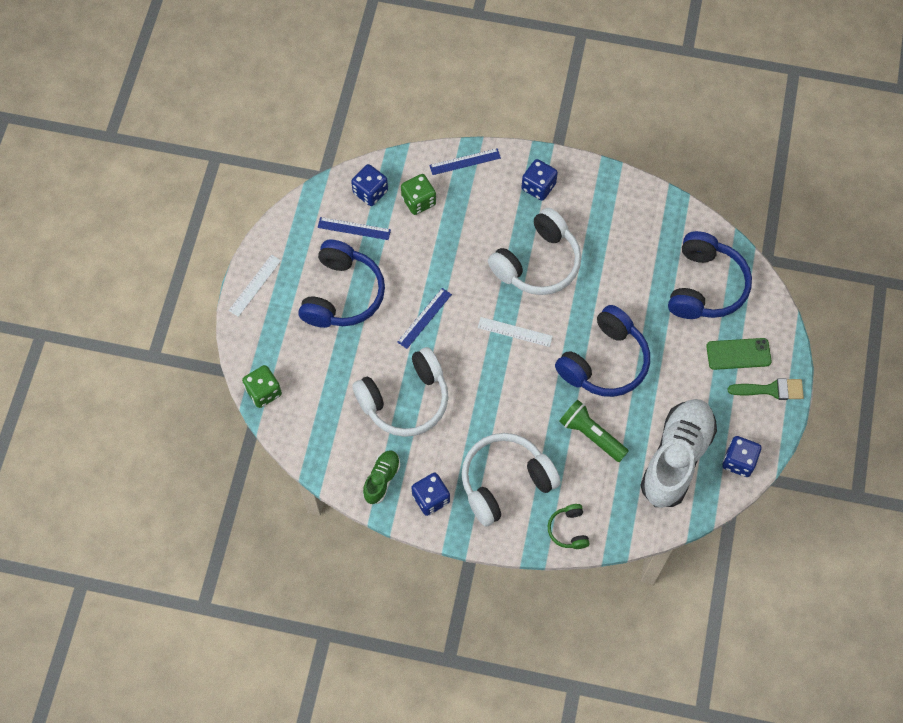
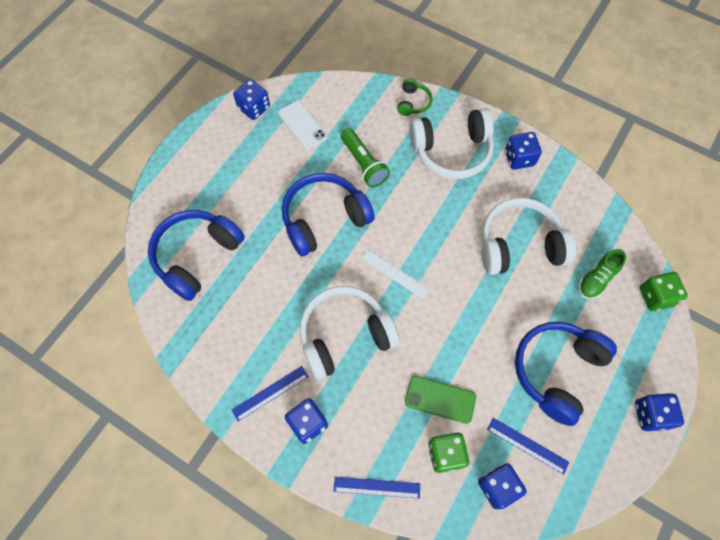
camera: 160 degrees left, 0 degrees up
white ruler [228,255,281,317] -> blue dice [635,393,684,431]
green shoe [363,450,400,504] -> green shoe moved to [578,249,626,299]
blue ruler [397,288,452,349] -> blue ruler moved to [232,366,309,422]
white shoe [640,399,717,508] -> white phone [278,101,328,150]
green phone [706,338,772,370] -> green phone moved to [405,376,476,424]
green brush [728,378,804,400] -> none

